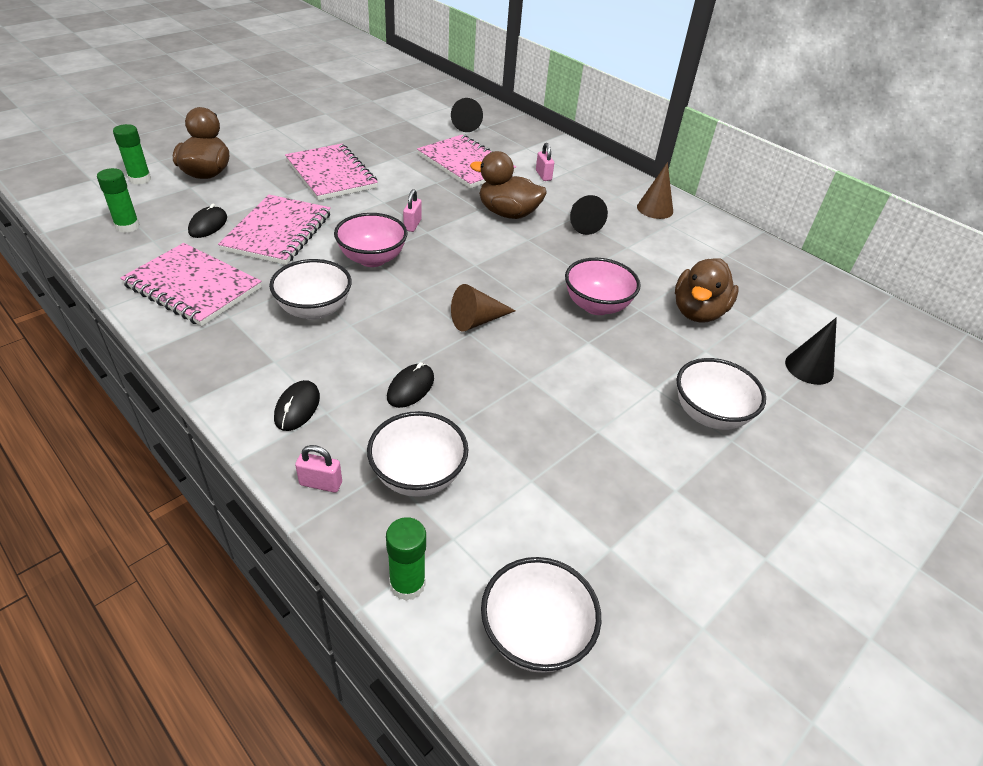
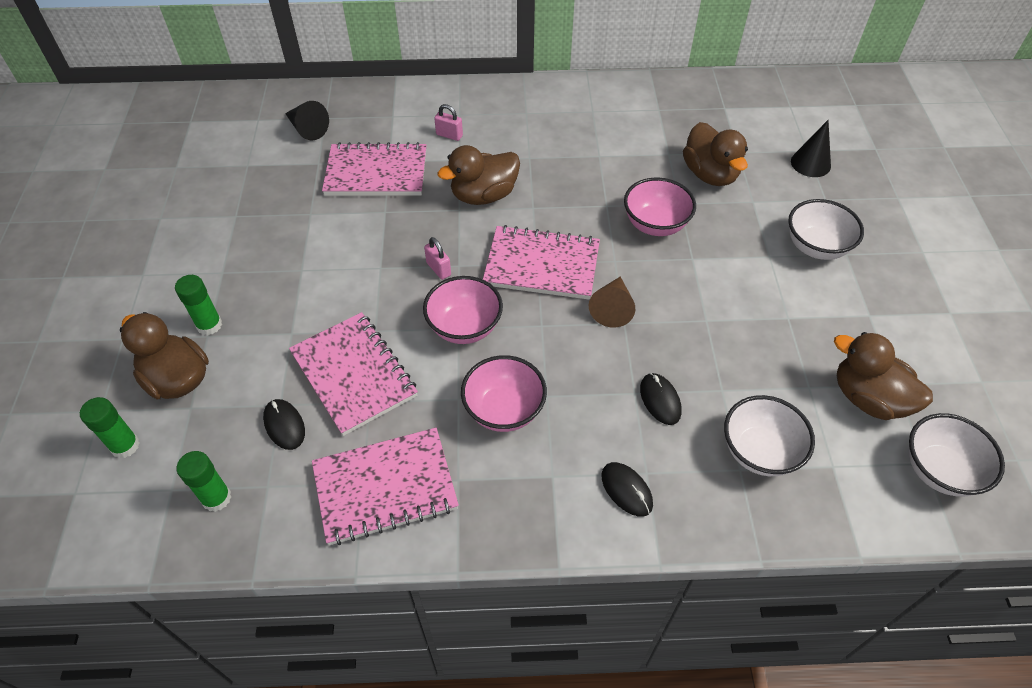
camera: 45 degrees left, 10 degrees up
white bowl [269,259,352,320] -> pink bowl [461,355,547,432]
pink notebook [285,144,378,201] -> pink notebook moved to [483,225,600,300]
pink padlock [295,445,342,493] -> none
green glue stick [386,517,426,601] -> green glue stick moved to [175,275,222,335]
black cone [570,195,608,235] -> none
brown cone [637,162,673,219] -> none
none -> brown duck [834,332,933,420]

